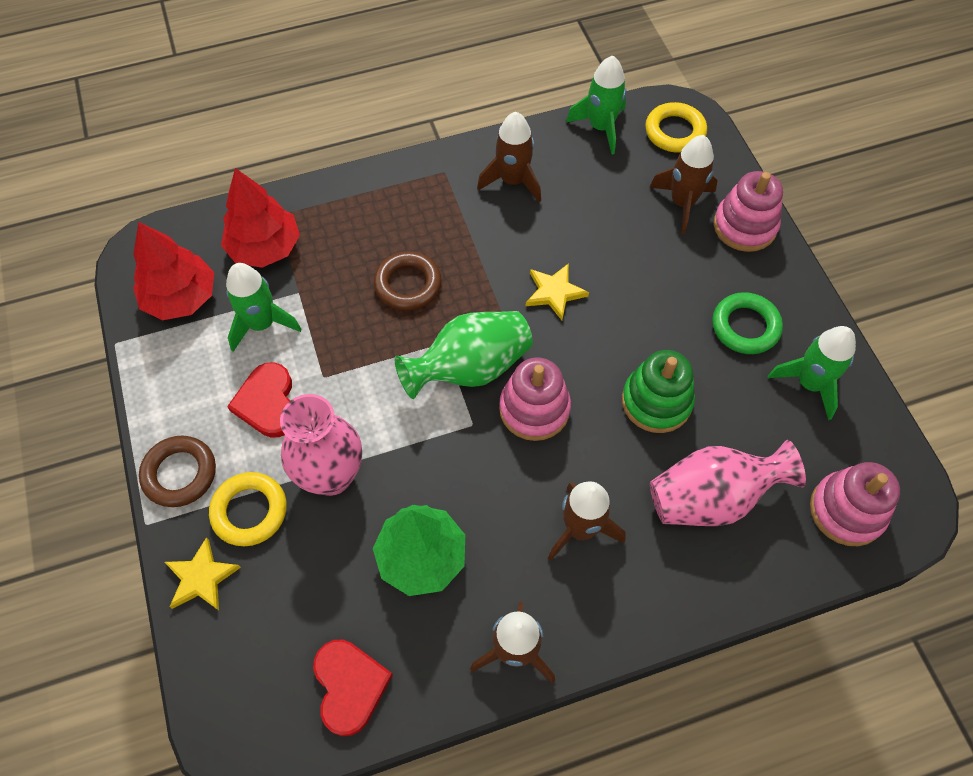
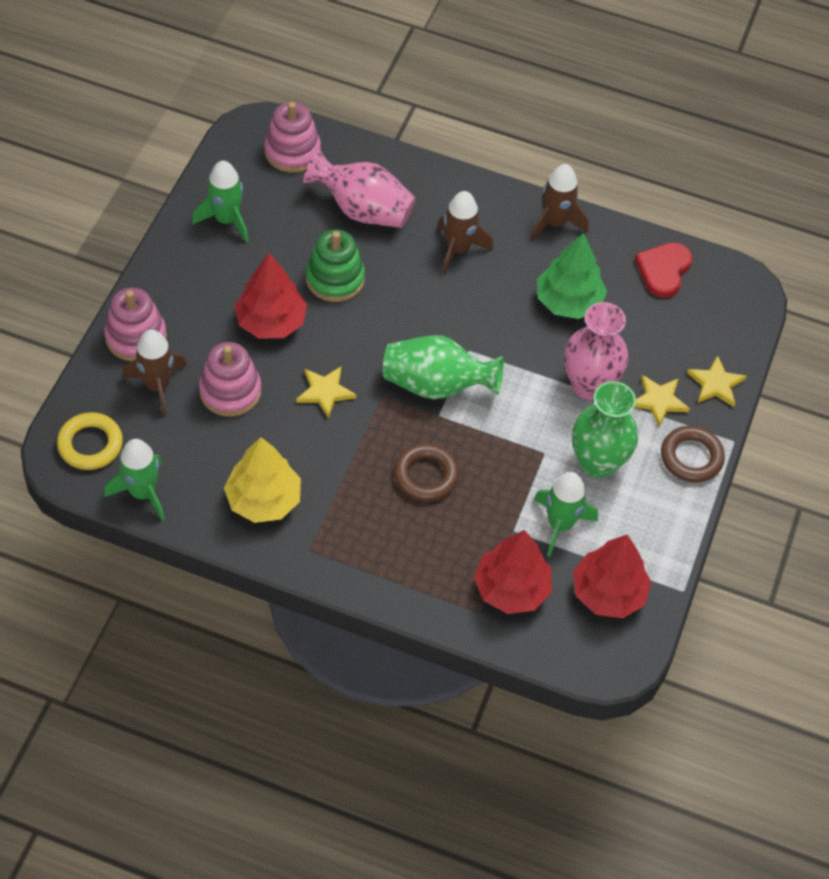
camera: 145 degrees left, 5 degrees down
yellow ring [209,472,287,546] -> yellow star [635,375,690,427]
red heart [227,362,292,438] -> green vase [572,381,638,478]
brown rocket [477,112,541,202] -> yellow tree [224,437,301,523]
pink stacking toy [499,357,571,441] -> pink stacking toy moved to [199,342,262,417]
green ring [712,292,783,354] -> none
none -> red tree [234,253,307,339]

